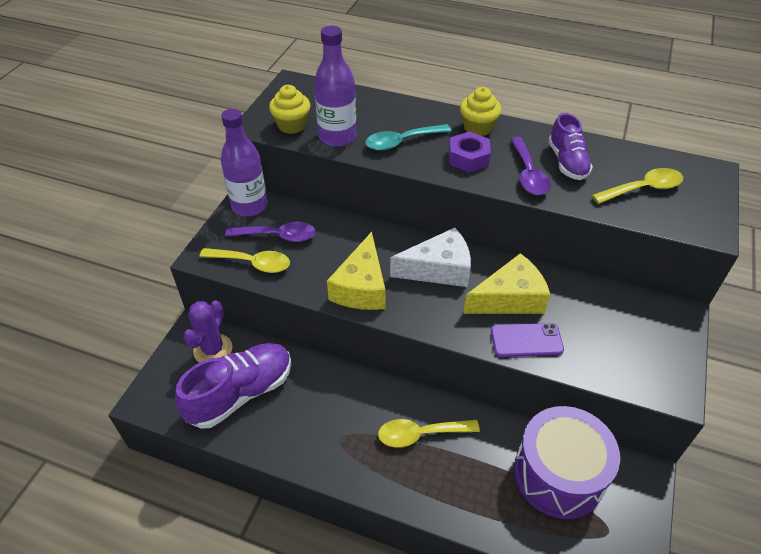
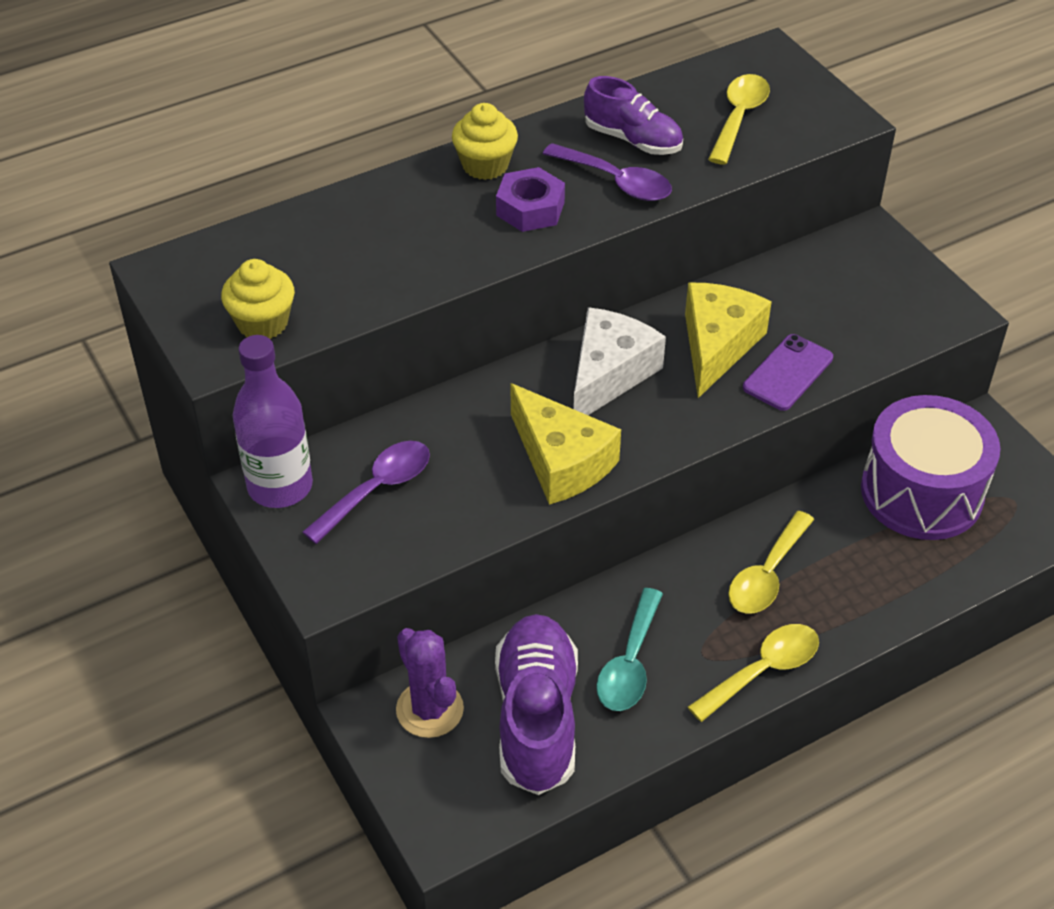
camera: 50 degrees left, 0 degrees up
yellow spoon [200,248,290,273] -> yellow spoon moved to [688,624,819,722]
purple bottle [314,26,356,147] -> none
turquoise spoon [365,124,451,151] -> turquoise spoon moved to [596,588,663,711]

